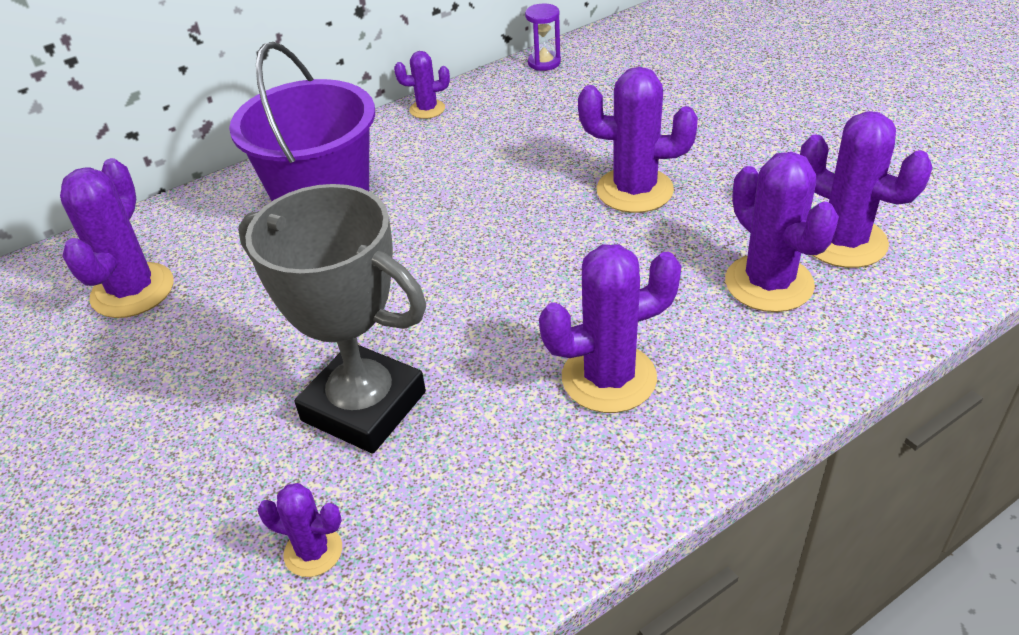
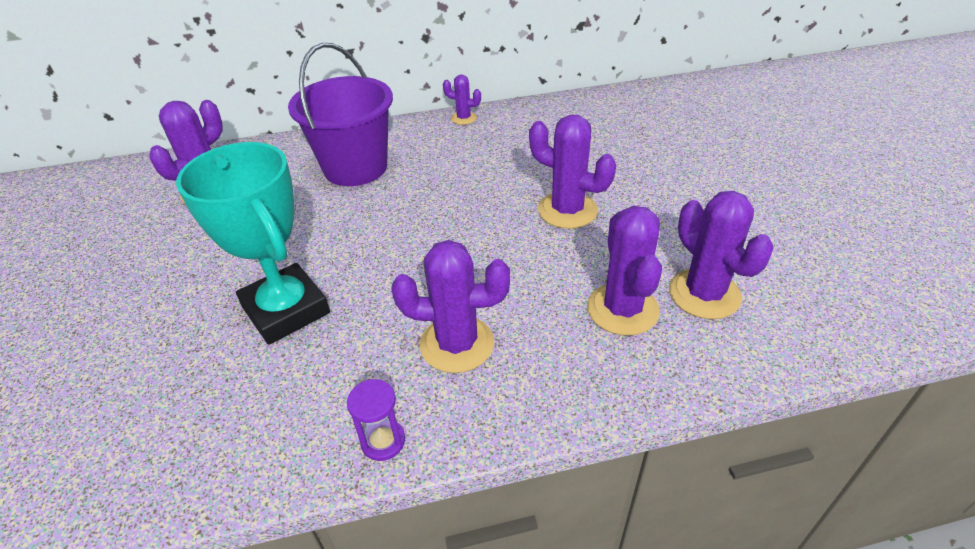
camera: 20 degrees right, 0 degrees up
grey trophy [238,184,426,453] -> turquoise trophy [176,142,330,345]
purple cactus [257,483,342,577] -> none
purple hourglass [525,4,561,71] -> purple hourglass moved to [347,379,405,461]

